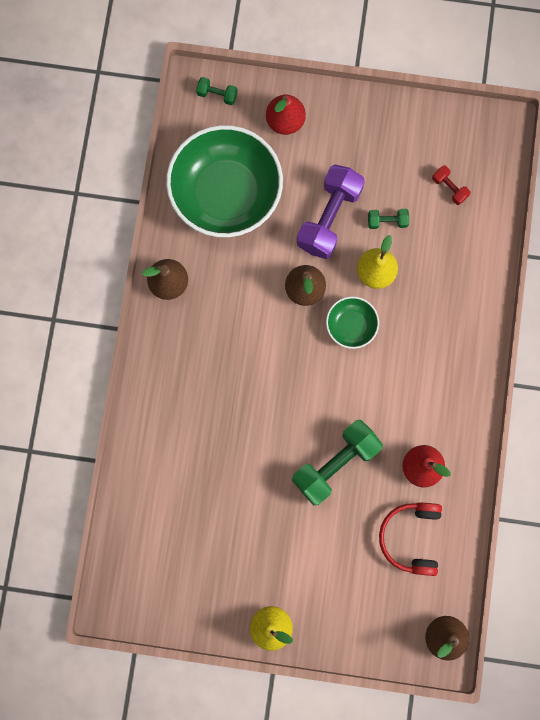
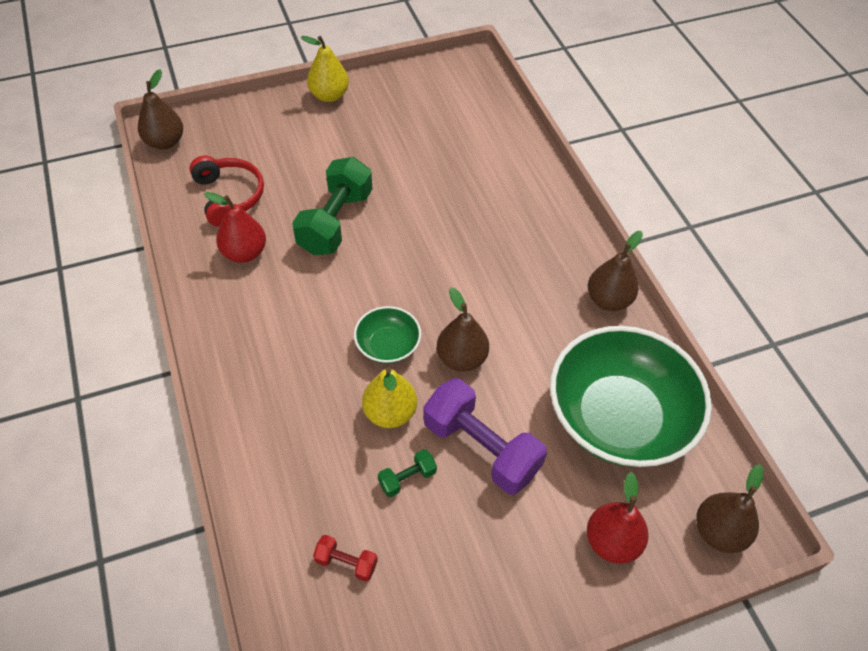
camera: 150 degrees right, 25 degrees down
green dumbbell [196,77,238,105] -> brown pear [696,464,763,553]
purple dumbbell [297,165,365,259] -> purple dumbbell turned 45 degrees counterclockwise [423,378,547,494]

